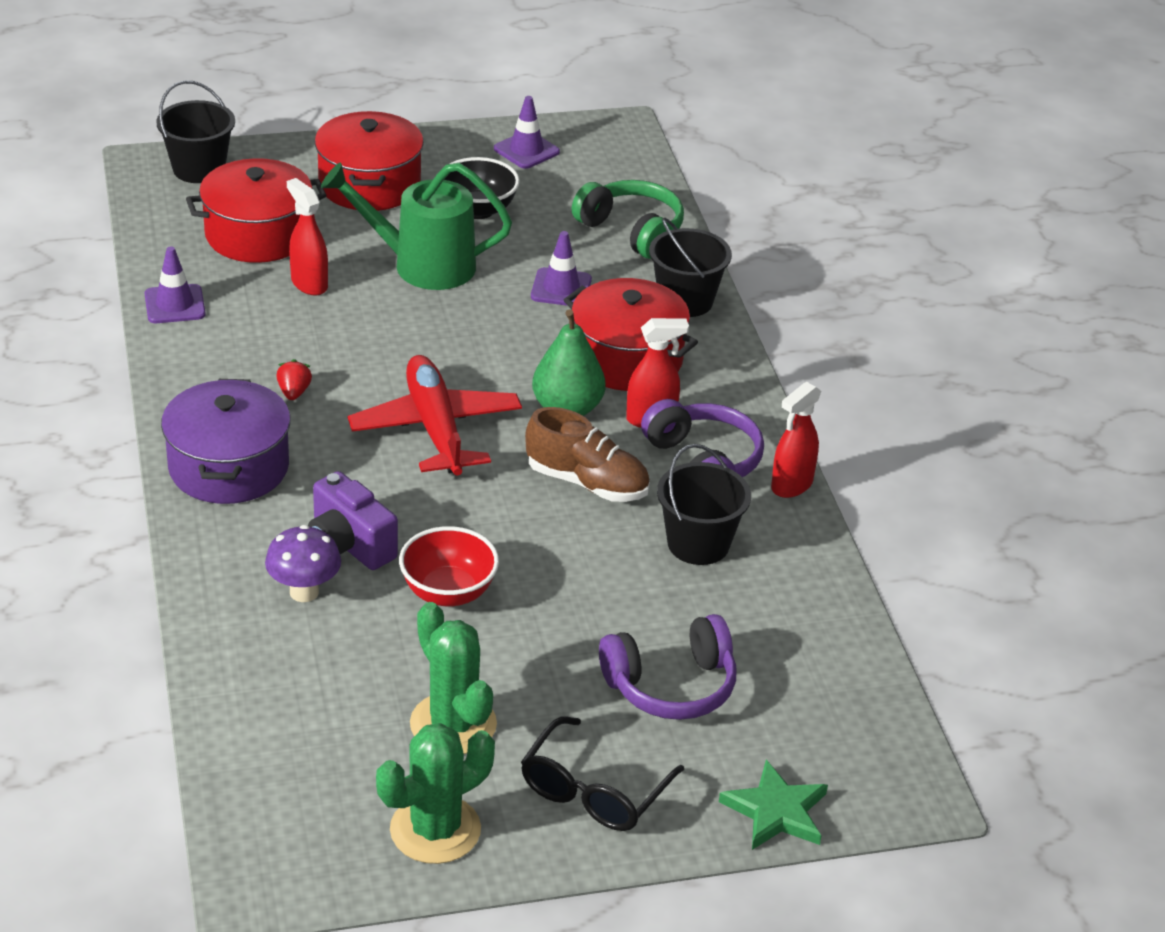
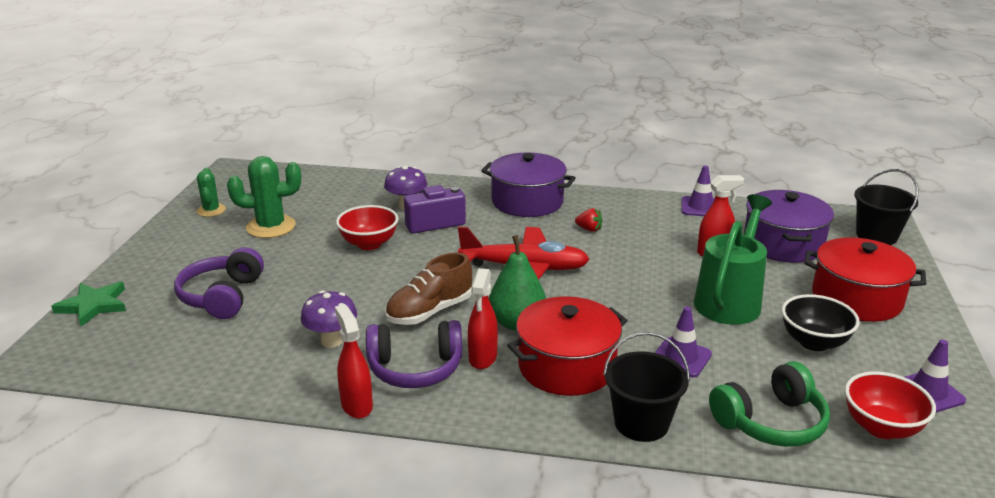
camera: 115 degrees right, 10 degrees down
red pot [186,158,326,263] -> purple pot [744,190,834,263]
green cactus [376,723,495,864] -> green cactus [197,168,226,217], size x0.60
black glasses [521,716,684,831] -> none
black bucket [657,444,751,565] -> purple mushroom [301,291,357,348]
none -> red bowl [845,372,936,439]

